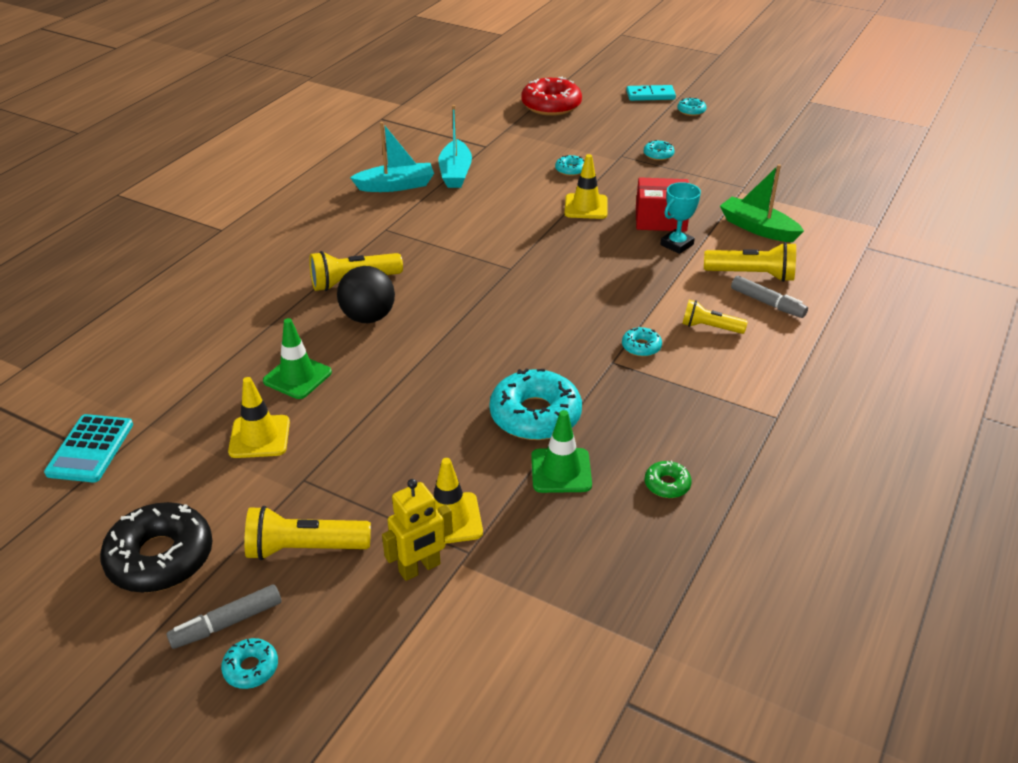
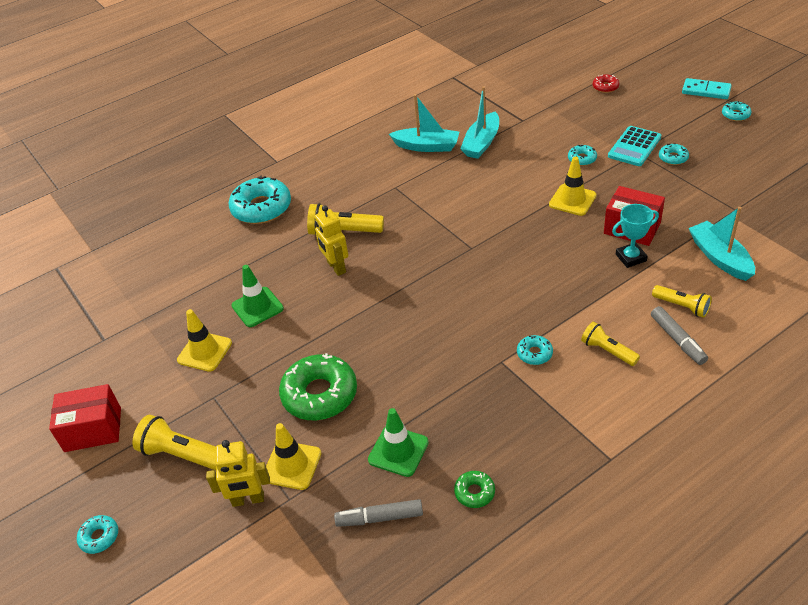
camera: 30 degrees right, 5 degrees up
turquoise calculator [44,414,133,483] -> turquoise calculator moved to [608,126,661,166]
black donut [100,502,213,593] -> red box [49,384,121,452]
grey marker [166,584,281,649] -> grey marker moved to [334,499,423,527]
black ball [337,266,395,323] -> yellow robot [315,205,348,276]
turquoise donut [490,368,582,440] -> turquoise donut moved to [229,175,291,224]
red donut [521,77,582,116] -> red donut [593,74,619,93], size x0.47
yellow flashlight [704,242,796,282] -> yellow flashlight [652,285,712,318], size x0.65
green boat [720,164,804,242] -> turquoise boat [689,207,755,281]
none -> green donut [279,353,357,420]

